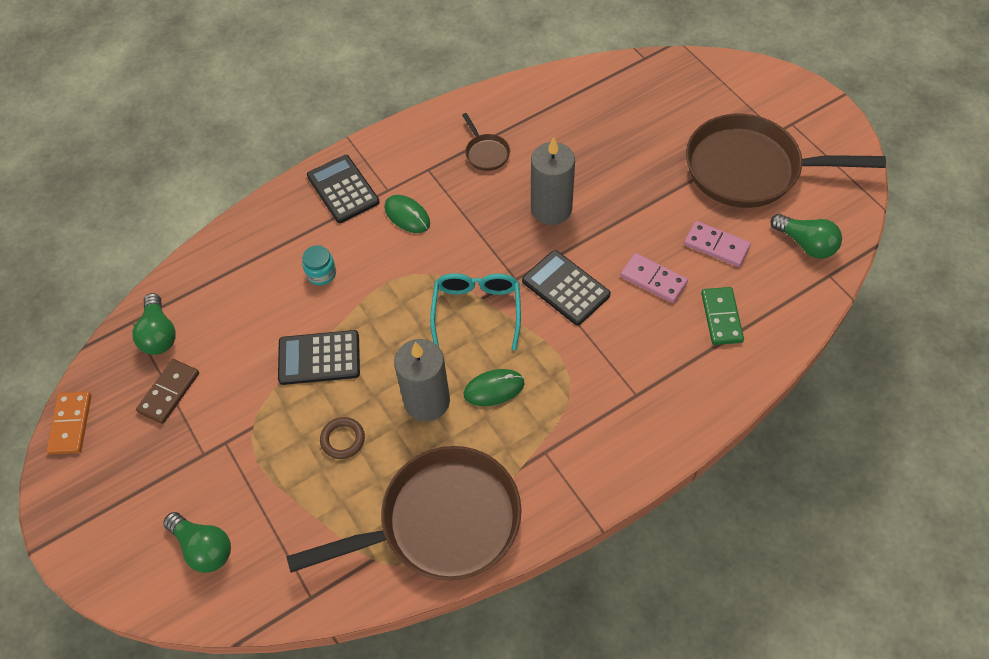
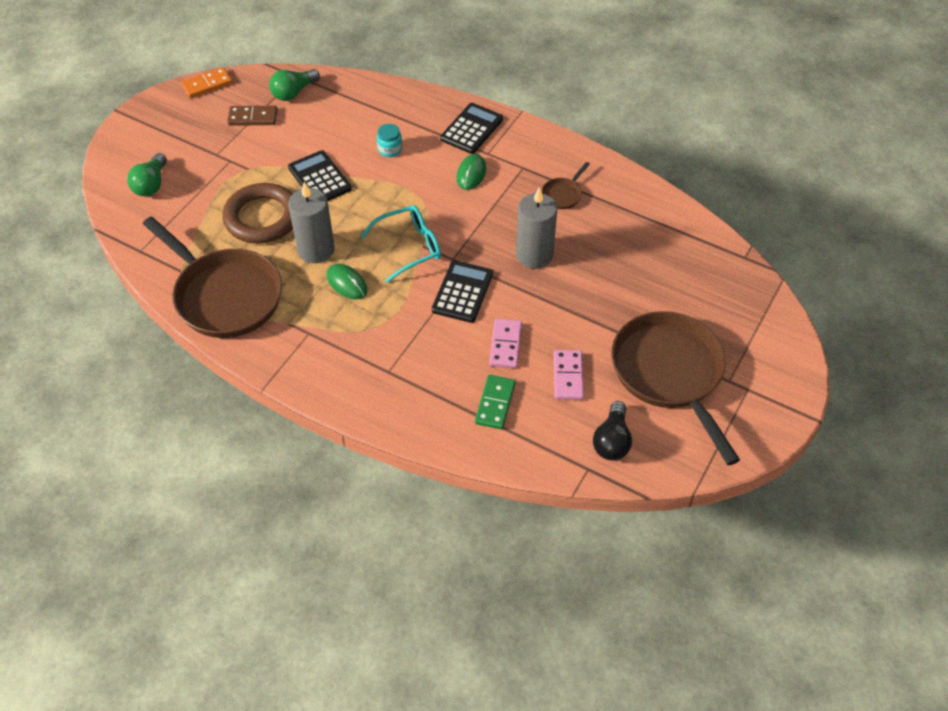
camera: 60 degrees right, 5 degrees down
brown ring [320,417,365,459] -> brown ring [222,183,293,244], size x2.22
green domino [701,287,744,345] -> green domino turned 45 degrees counterclockwise [475,375,516,429]
green light bulb [770,214,842,259] -> black light bulb [593,401,632,460]

